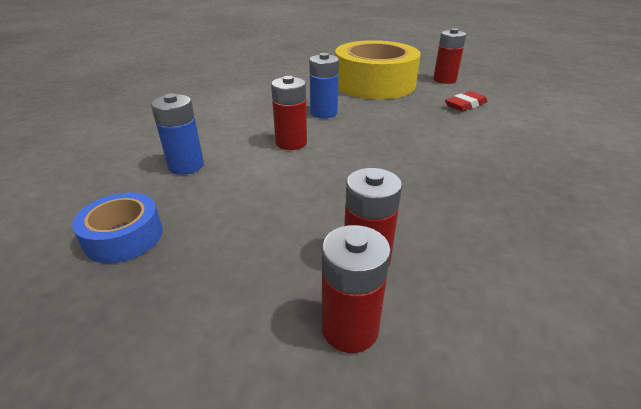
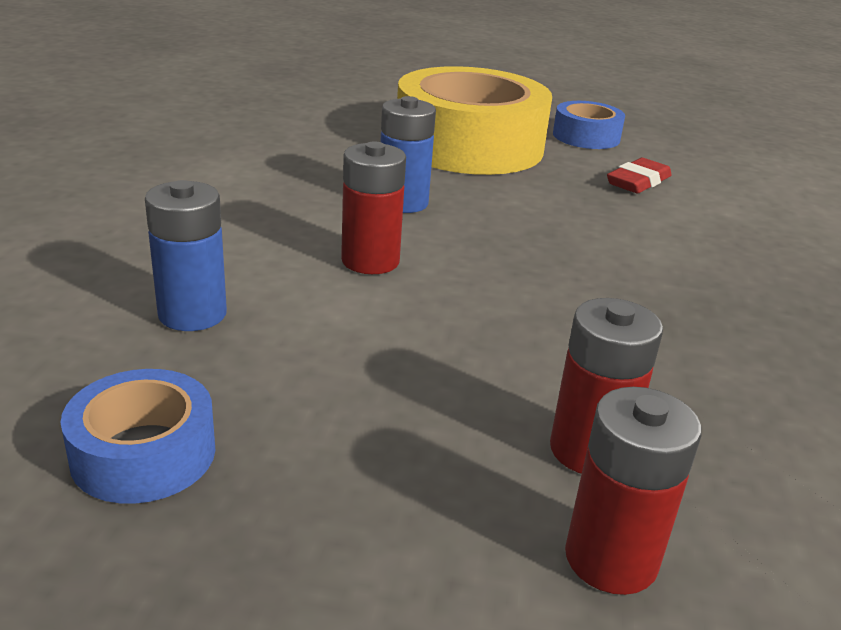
camera: 15 degrees left, 5 degrees down
red battery [433,28,466,84] -> blue tape [553,101,625,149]

